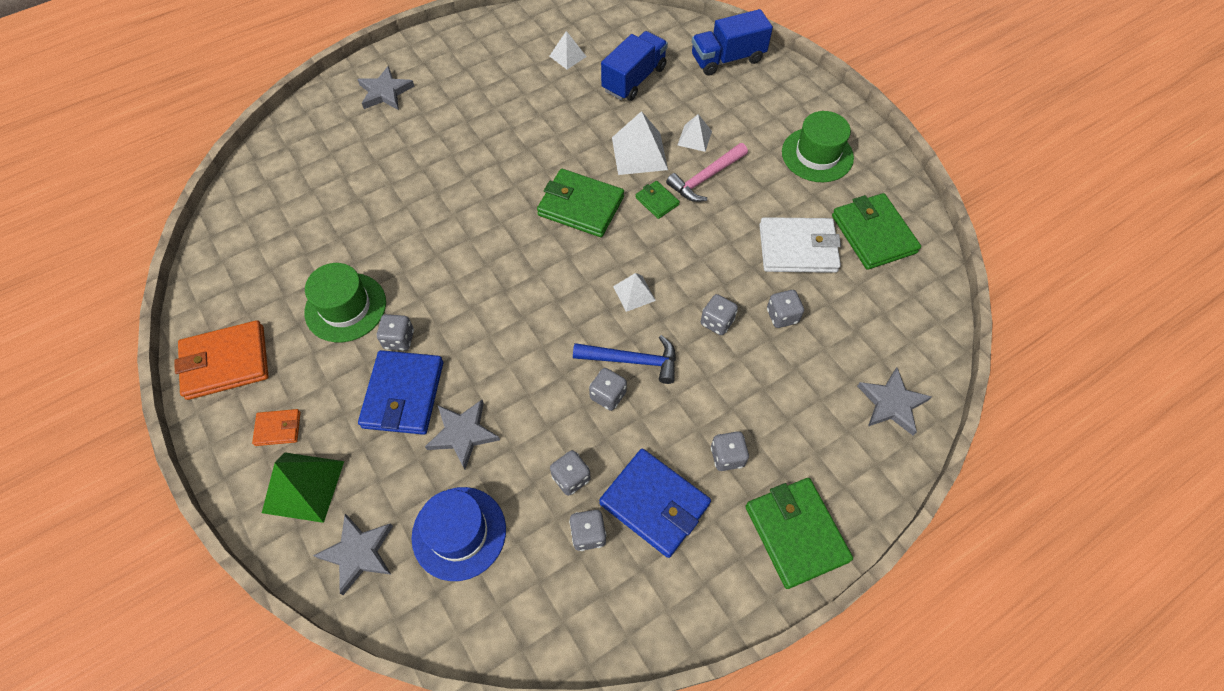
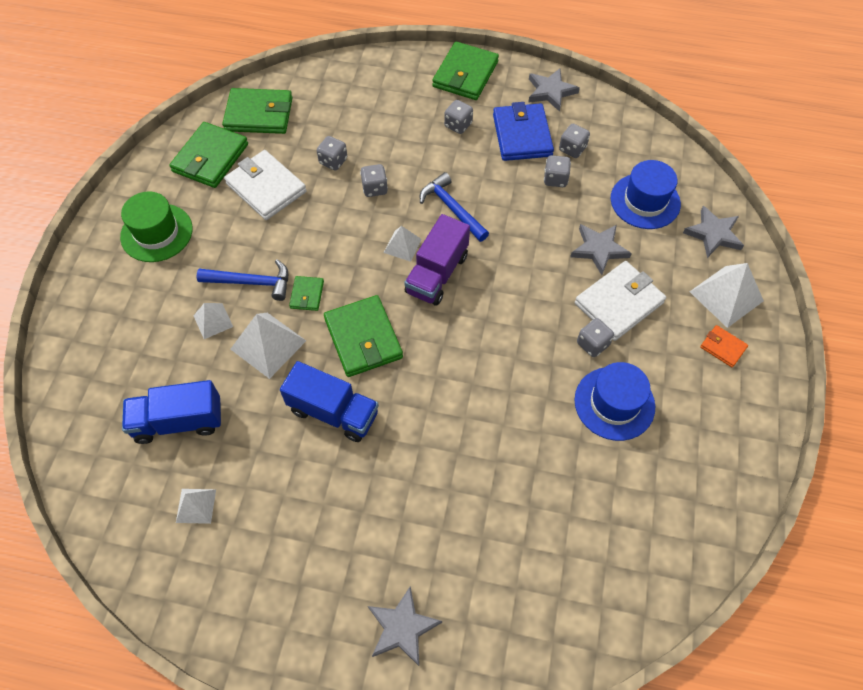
camera: 135 degrees left, 0 degrees up
orange wallet [174,320,269,400] -> none
green pyramid [262,452,344,523] -> white pyramid [689,263,764,328]
green hat [304,263,386,342] -> blue hat [575,362,655,441]
blue wallet [358,350,443,435] -> white wallet [575,261,666,341]
grey dice [589,368,627,411] -> none
pink hammer [666,143,748,202] -> blue hammer [197,260,288,301]
blue truck [692,9,773,76] -> blue truck moved to [280,361,379,442]
grey star [857,368,932,436] -> grey star moved to [528,68,580,112]
none -> green wallet [222,88,293,134]
none -> purple truck [404,214,470,305]

